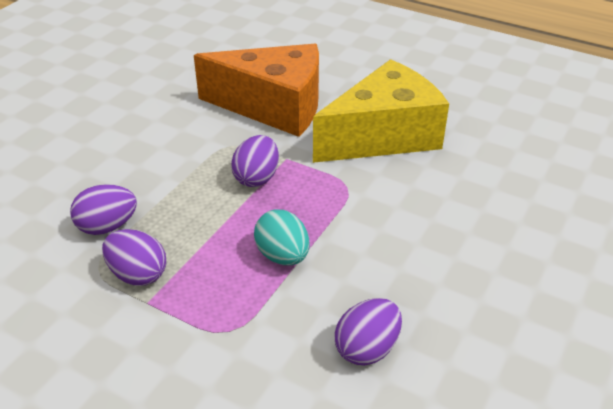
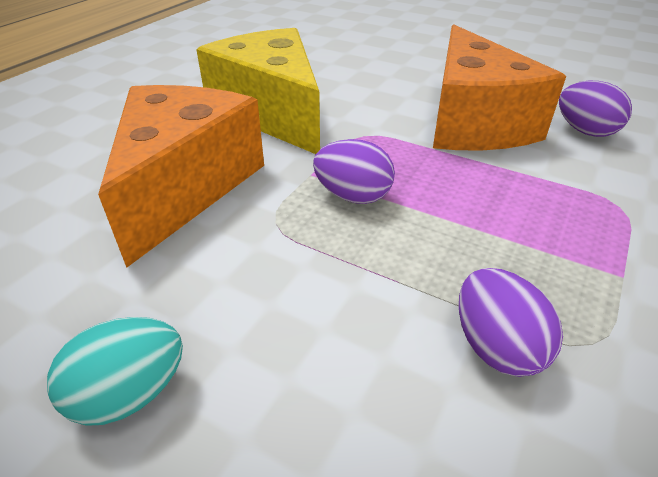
camera: 90 degrees left, 0 degrees up
purple egg [102,229,166,286] -> none
turquoise egg [254,209,309,265] -> turquoise egg moved to [47,317,183,426]
none -> orange cheese [433,24,566,150]

